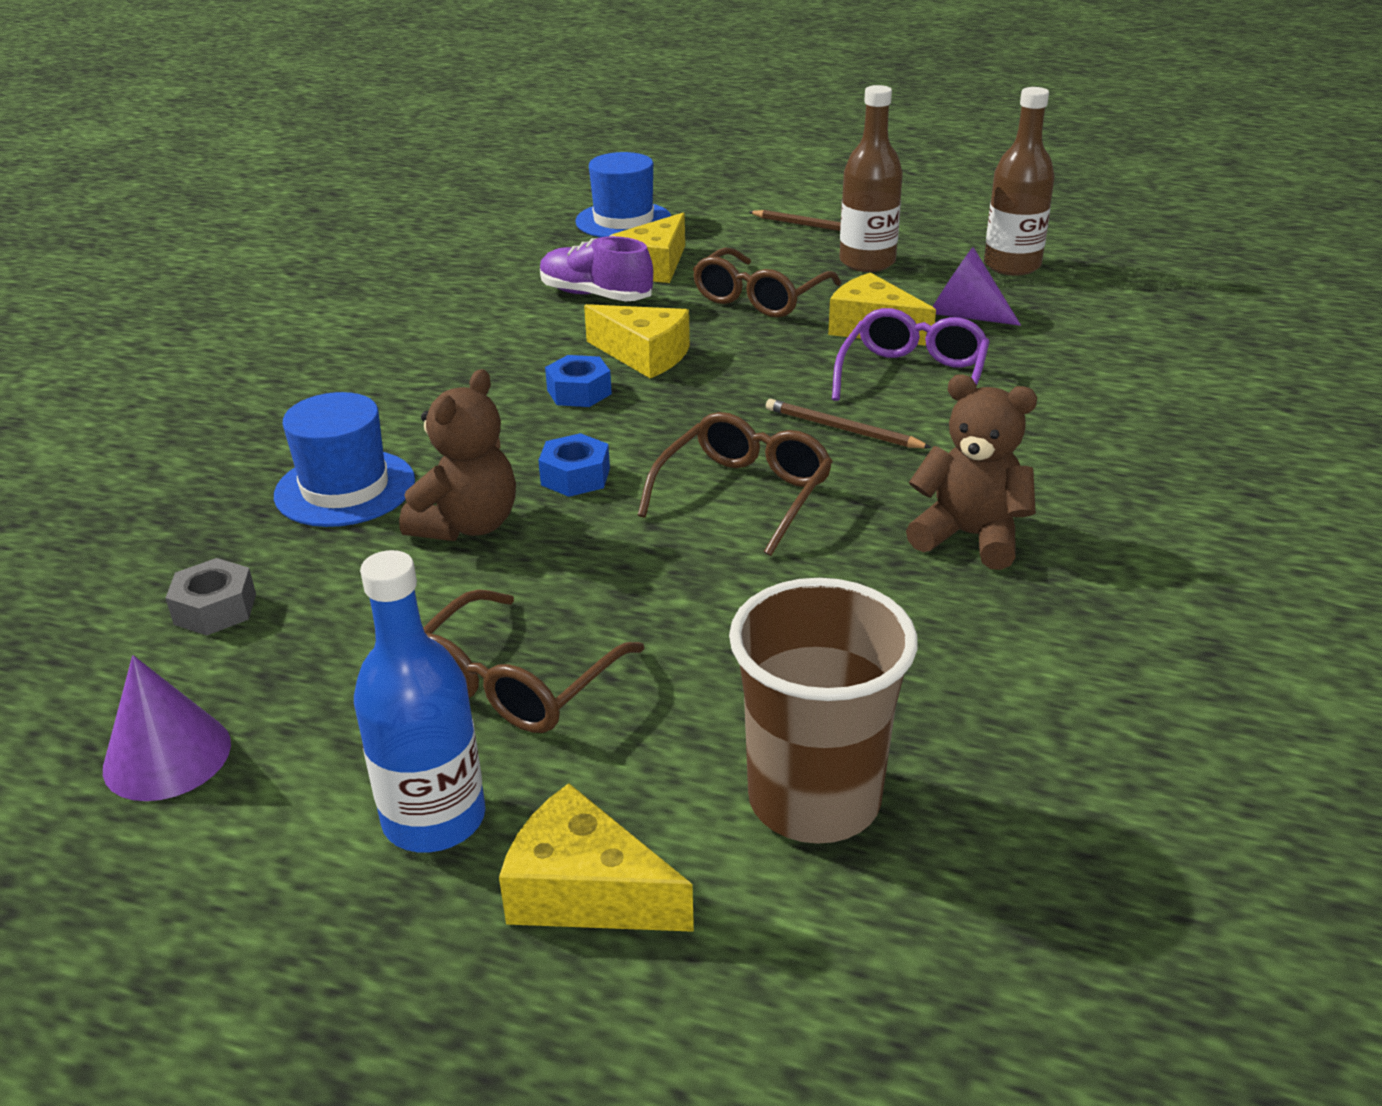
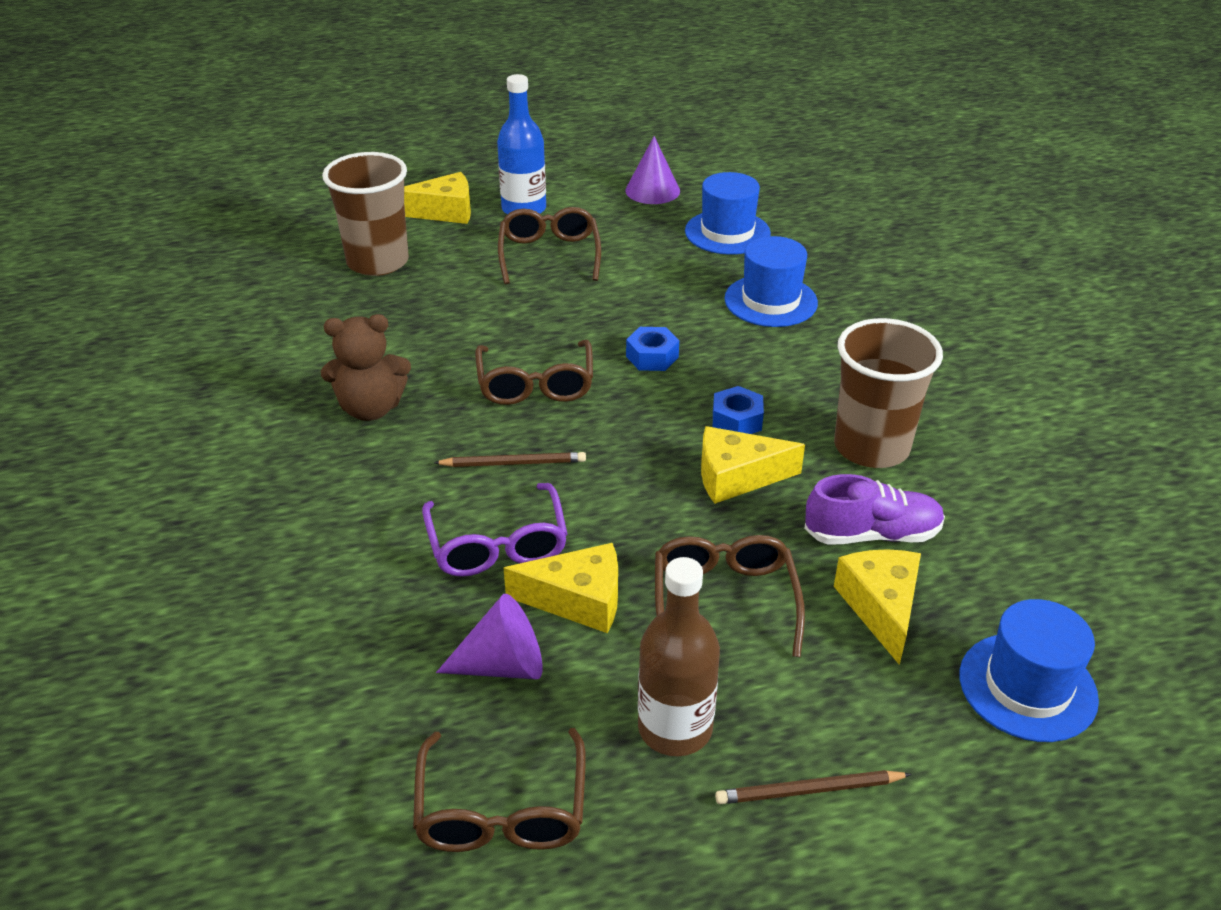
camera: 145 degrees right, 5 degrees up
grey nut [165,558,256,635] -> blue hat [685,172,771,255]
brown teddy bear [399,369,516,541] -> none
brown bottle [984,87,1055,276] -> brown glasses [413,728,586,852]
none -> brown cup [834,318,943,468]

